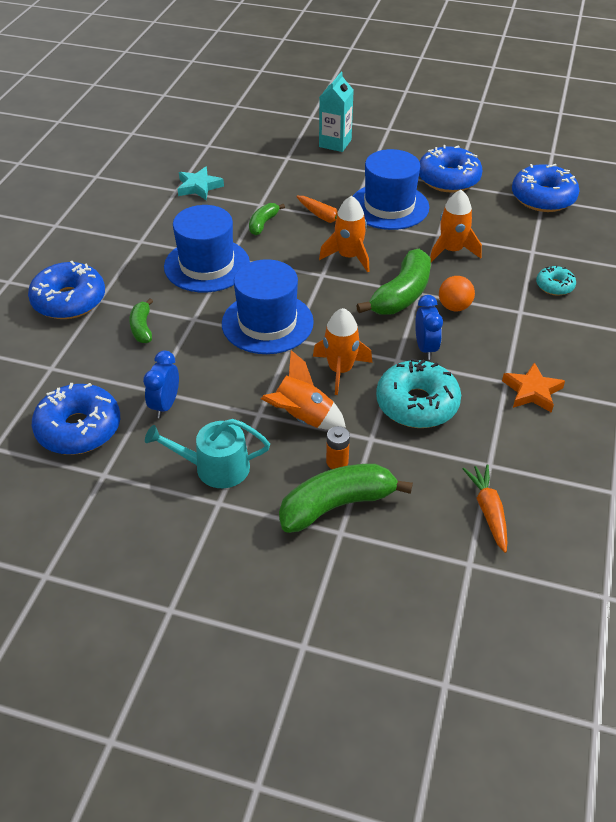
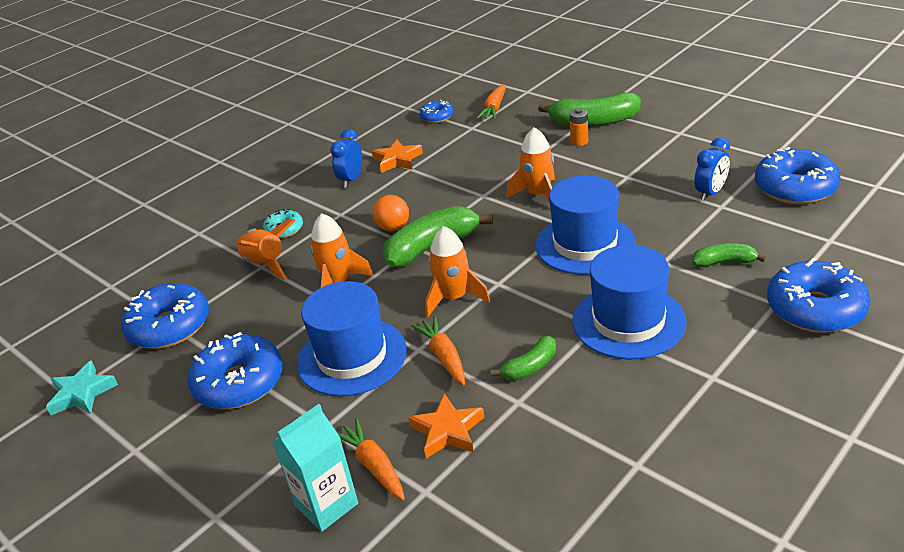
camera: 150 degrees left, 10 degrees down
green banana [129,298,153,343] -> green banana turned 105 degrees counterclockwise [692,243,766,267]
turquoise watering can [145,419,270,488] -> none
turquoise star [178,167,224,200] -> turquoise star moved to [46,361,118,415]
orange rocket [261,350,346,430] -> orange rocket moved to [236,219,296,280]
turquoise donut [376,358,461,428] -> none
blue clock [415,295,443,360] -> blue clock moved to [330,129,362,188]
none -> orange carrot [337,418,405,500]
none -> orange star [408,393,485,458]
none -> blue donut [420,100,454,123]

